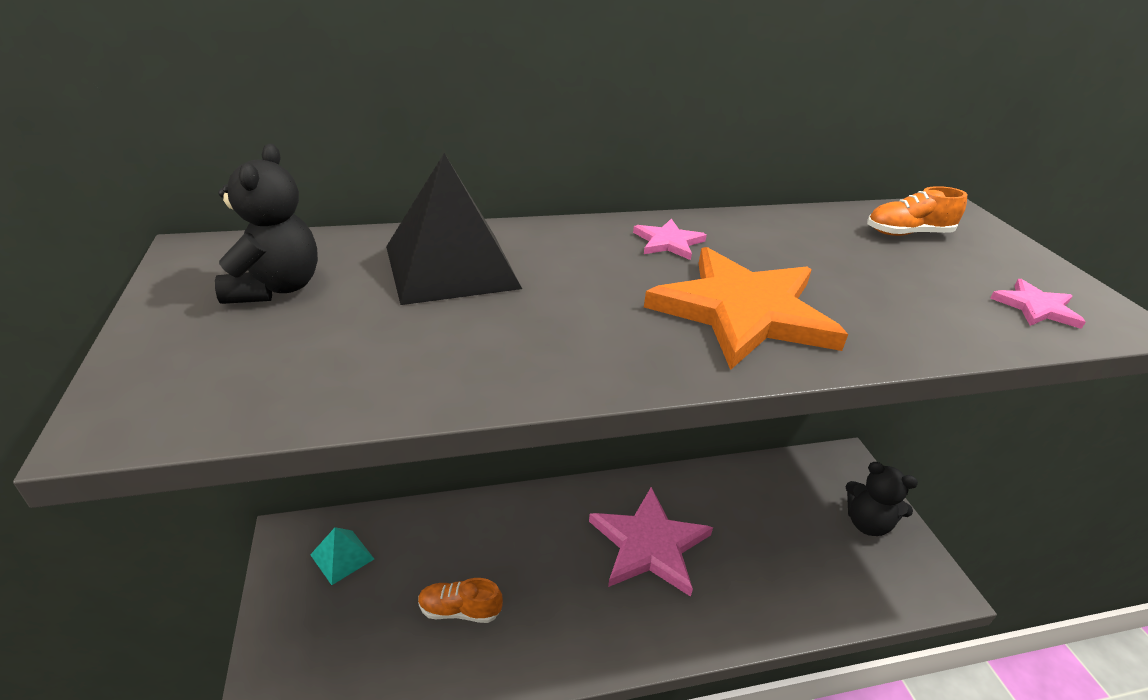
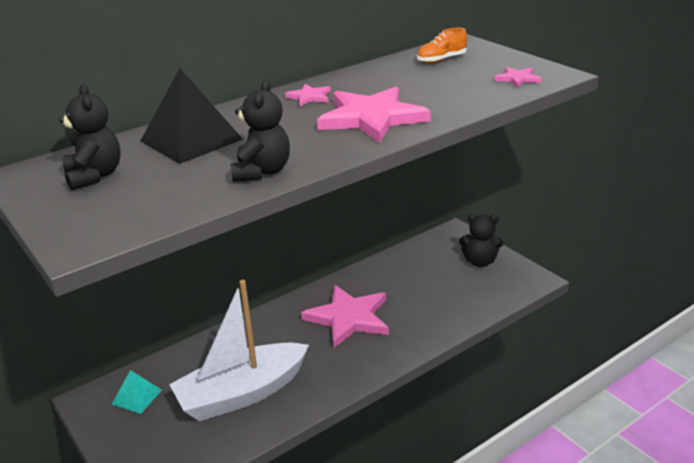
camera: 20 degrees left, 5 degrees down
orange shoe [418,578,503,623] -> white boat [169,280,309,421]
orange star [644,247,848,370] -> pink star [317,87,431,143]
none -> black teddy bear [230,80,290,182]

